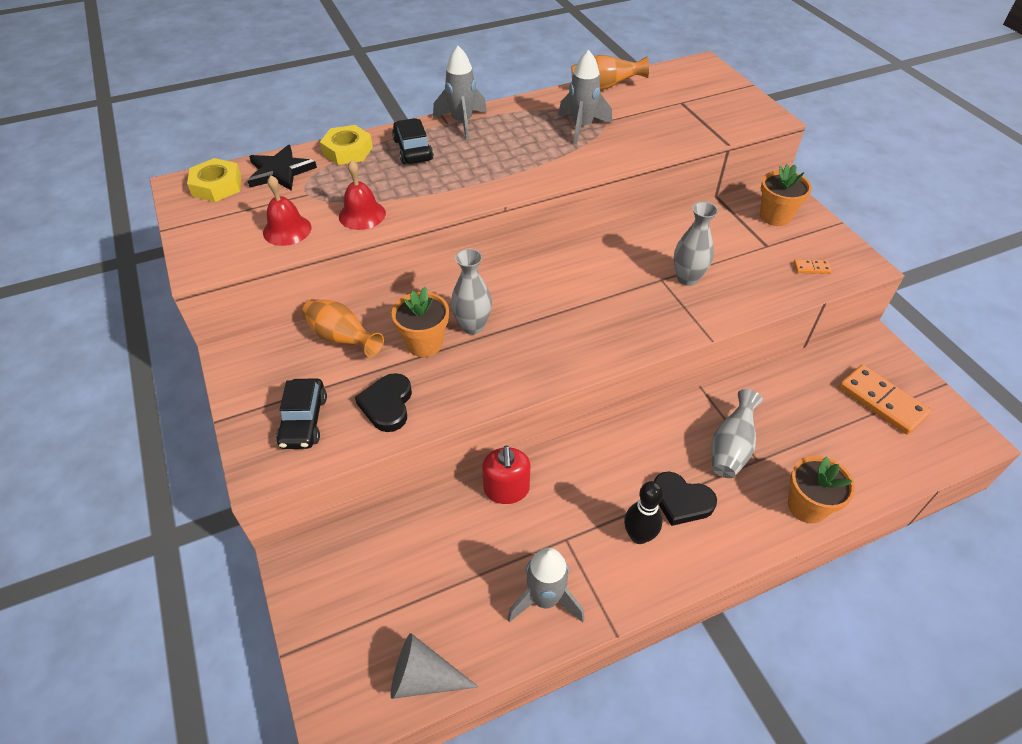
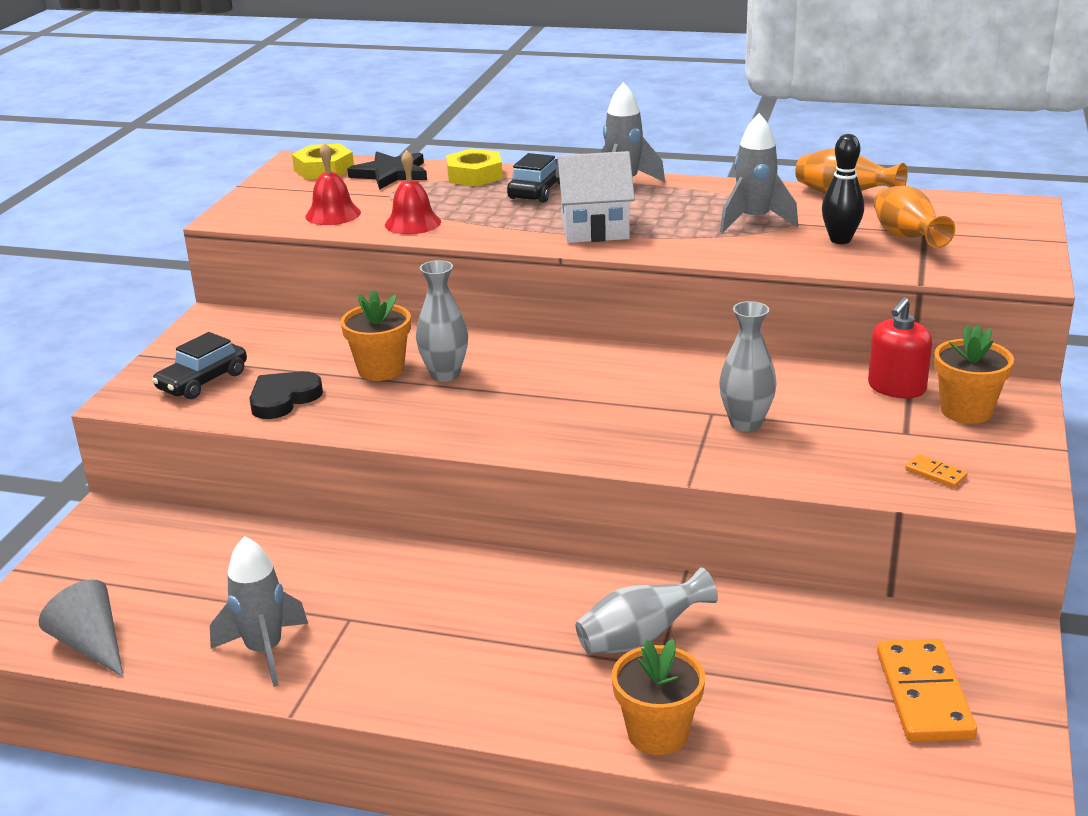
camera: 40 degrees right, 20 degrees down
orange vase [302,299,384,357] -> orange vase moved to [874,186,955,248]
red soap dispenser [482,445,531,504] -> red soap dispenser moved to [868,297,932,398]
black bowling pin [624,481,663,544] -> black bowling pin moved to [822,134,864,244]
black heart [654,472,717,526] -> none
none -> white house [556,151,635,243]

